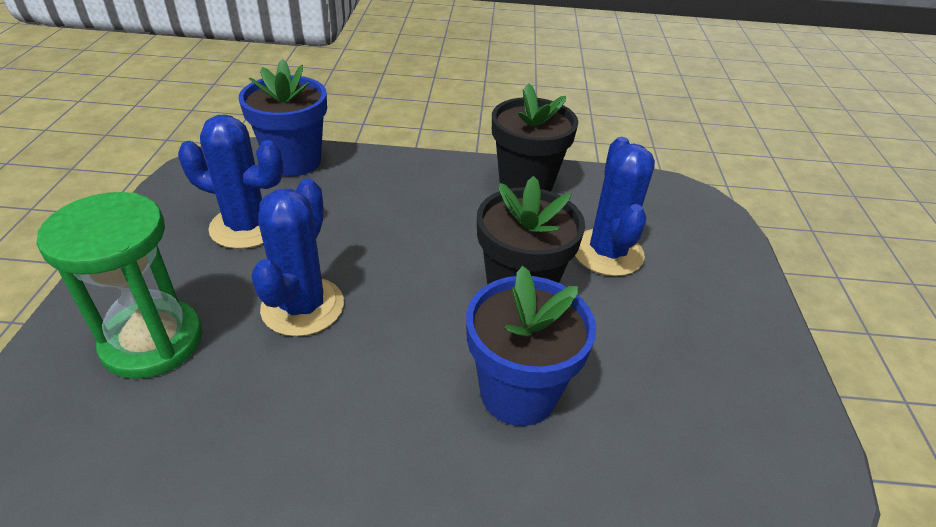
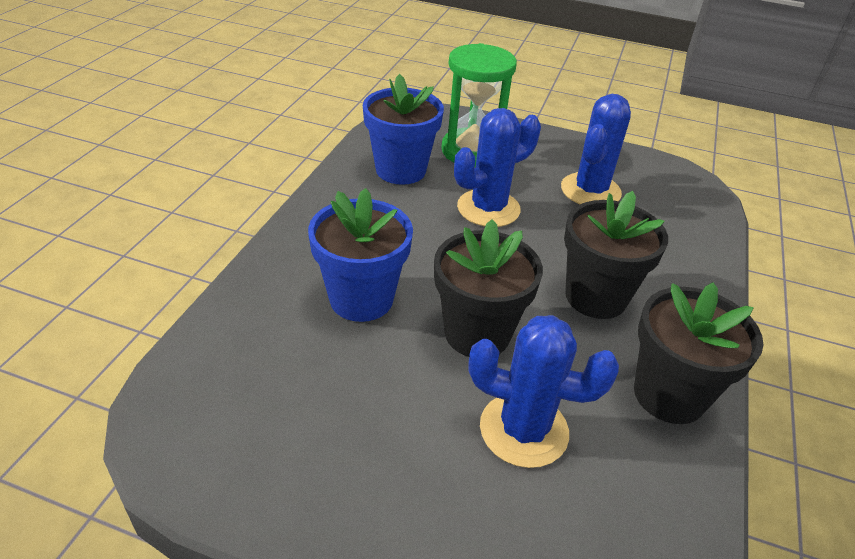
camera: 105 degrees right, 0 degrees up
blue flower pot [239,59,327,176] -> blue flower pot moved to [363,74,444,185]
blue cactus [251,178,344,337] -> blue cactus turned 60 degrees counterclockwise [454,108,541,227]
none -> black flower pot [564,191,668,319]

